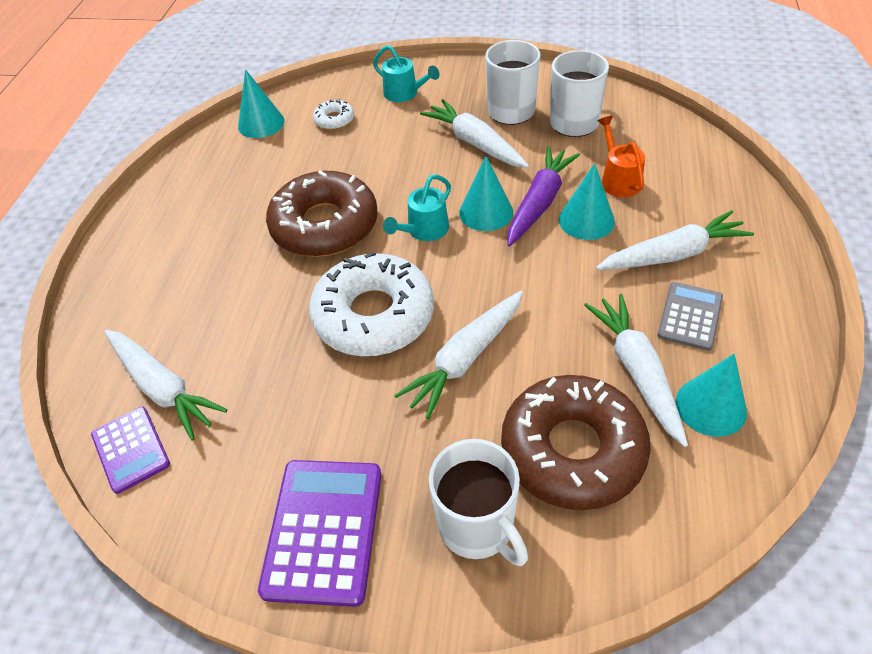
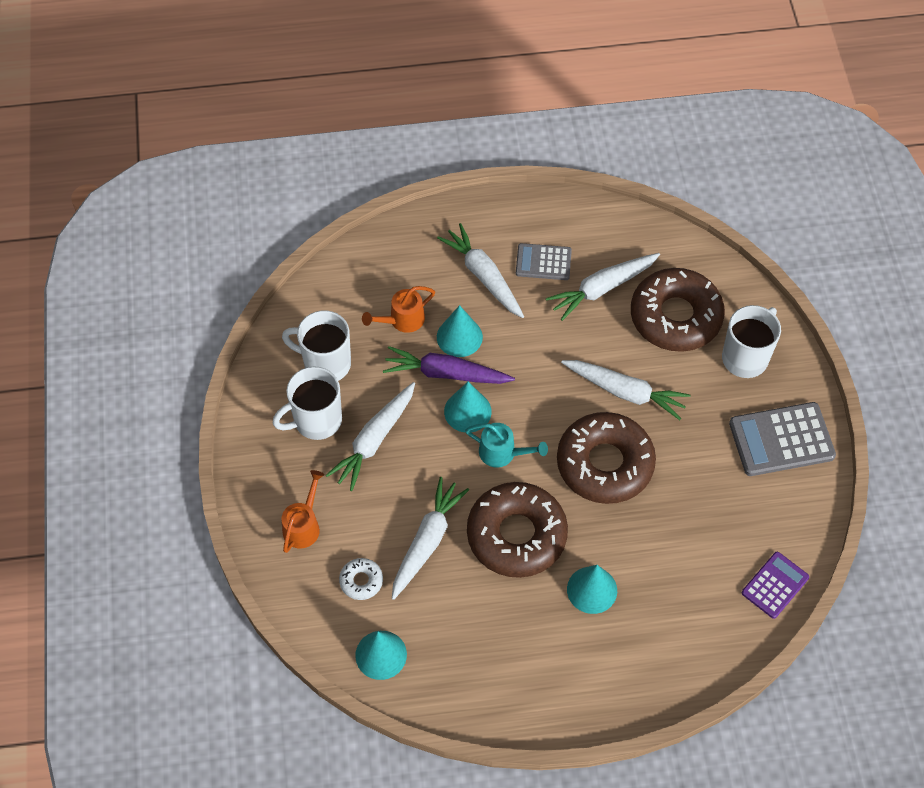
camera: 110 degrees left, 10 degrees up
white carrot [104,330,227,441] -> white carrot moved to [392,477,469,600]
purple calculator [258,460,382,607] -> grey calculator [729,402,836,476]
white donut [309,251,434,356] -> brown donut [557,412,656,504]
turquoise watering can [373,45,440,102] -> orange watering can [281,470,324,553]
turquoise cone [676,354,747,437] -> turquoise cone moved to [567,565,617,614]

